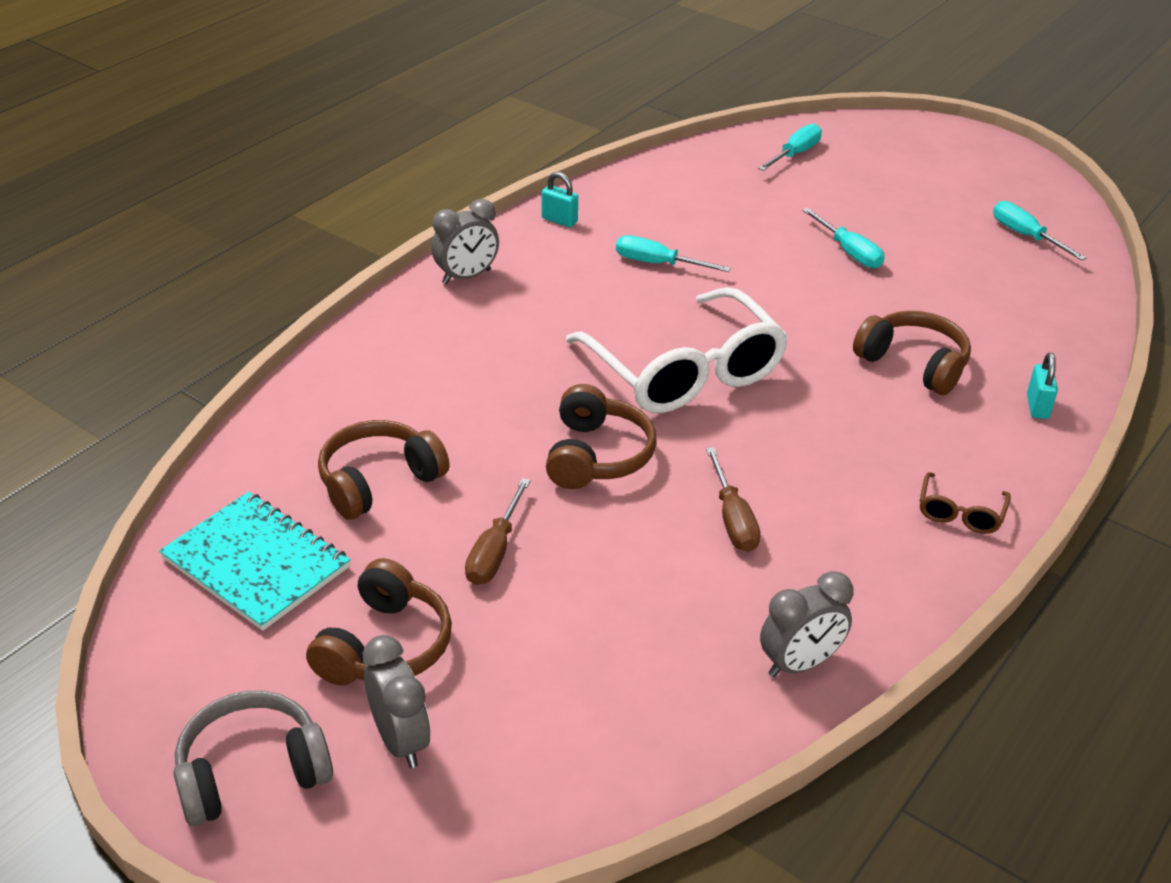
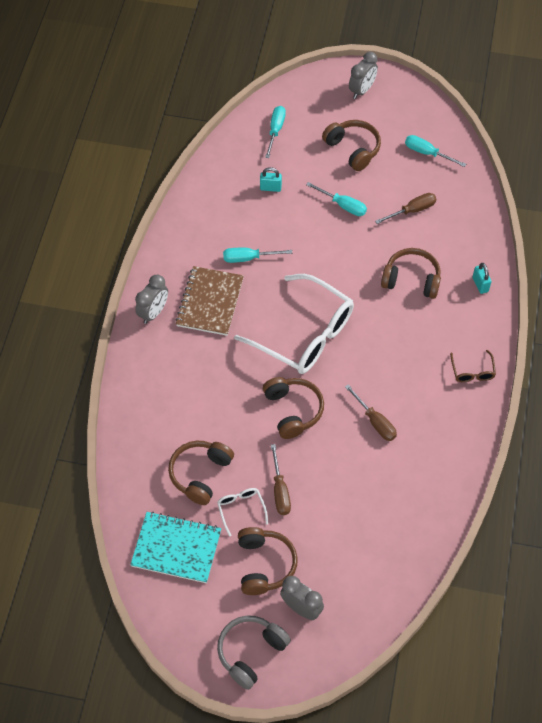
camera: 25 degrees left, 20 degrees up
turquoise padlock [542,172,578,227] -> turquoise padlock moved to [260,167,282,192]
grey clock [760,571,854,677] -> grey clock moved to [349,52,378,99]
none -> brown notebook [175,266,244,336]
none -> white glasses [217,488,268,536]
none -> brown headphones [322,120,381,171]
none -> brown screwdriver [375,193,436,224]

